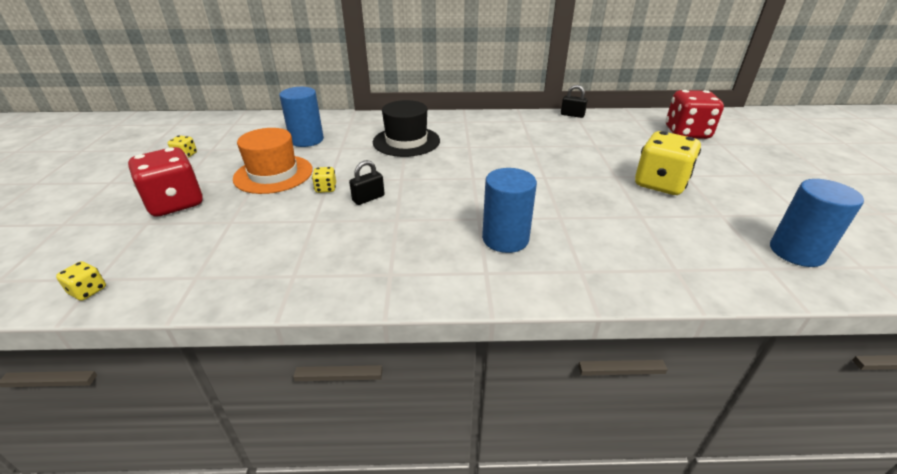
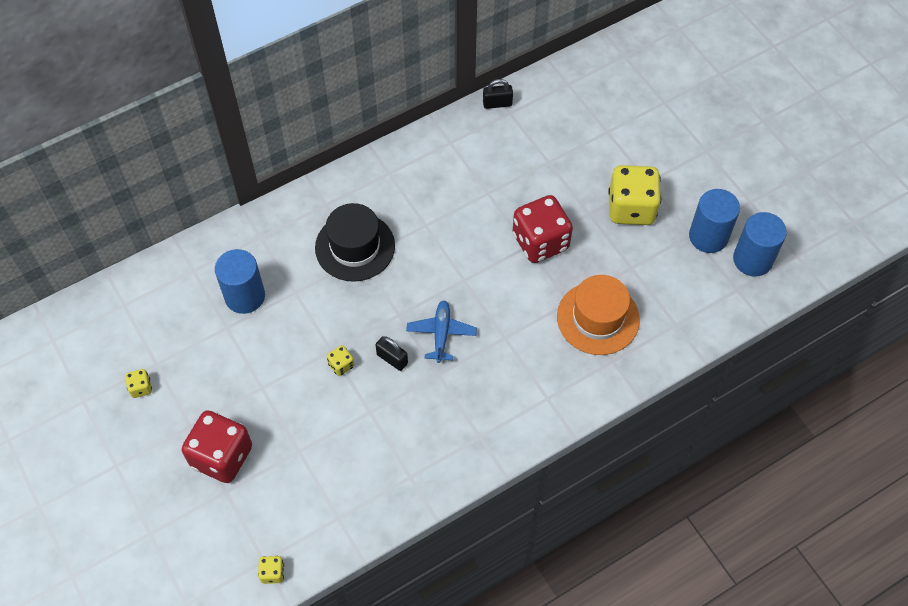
camera: 30 degrees left, 25 degrees up
orange hat [233,128,313,194] -> orange hat moved to [557,275,640,355]
black padlock [349,160,385,205] -> black padlock turned 75 degrees counterclockwise [376,336,408,371]
blue cylinder [482,168,537,253] -> blue cylinder moved to [689,189,740,253]
red dice [666,90,724,139] -> red dice moved to [513,195,573,263]
none -> blue plane [406,301,477,363]

